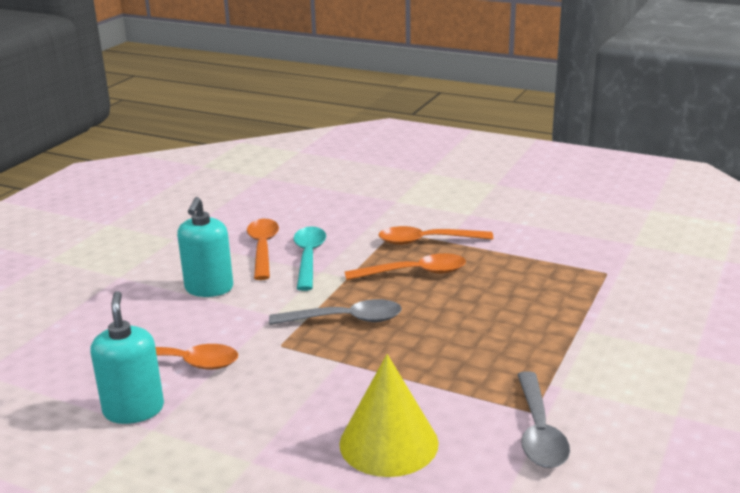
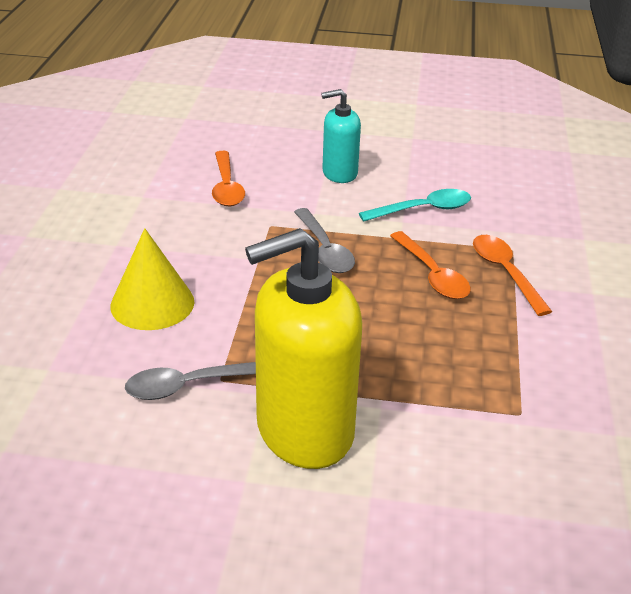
camera: 70 degrees right, 10 degrees up
turquoise soap dispenser [90,291,164,424] -> none
orange spoon [247,219,279,280] -> none
none -> yellow soap dispenser [245,228,362,469]

